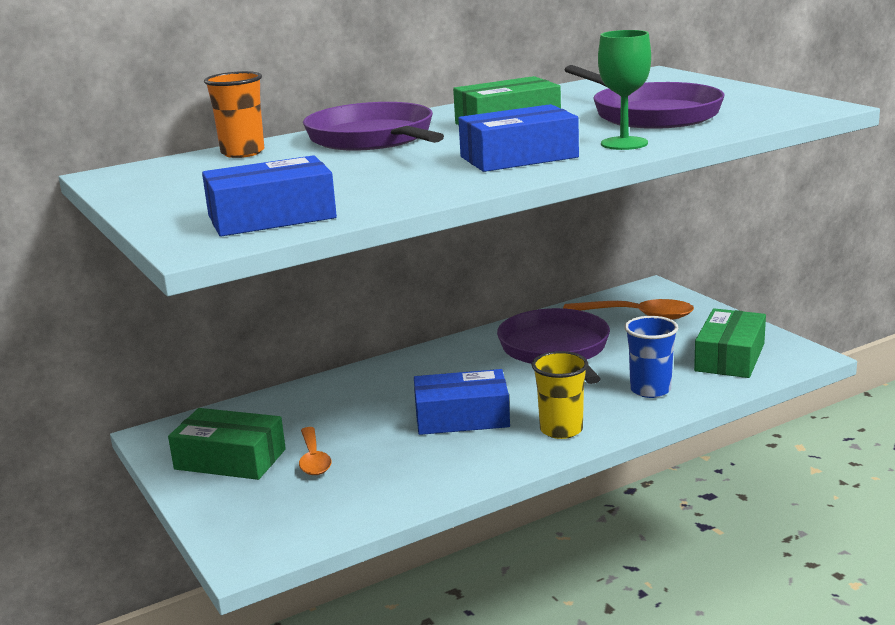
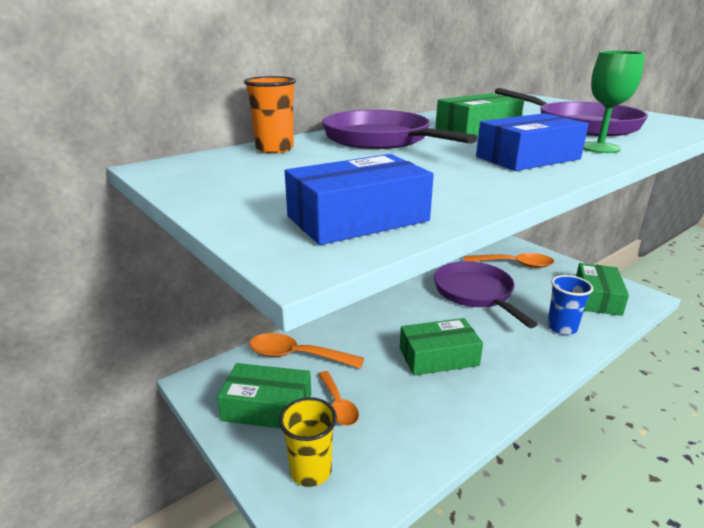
camera: 10 degrees left, 5 degrees up
blue box [414,369,510,435] -> green box [400,318,483,376]
yellow cup [532,351,588,439] -> yellow cup moved to [279,397,337,487]
none -> orange spoon [249,333,364,369]

